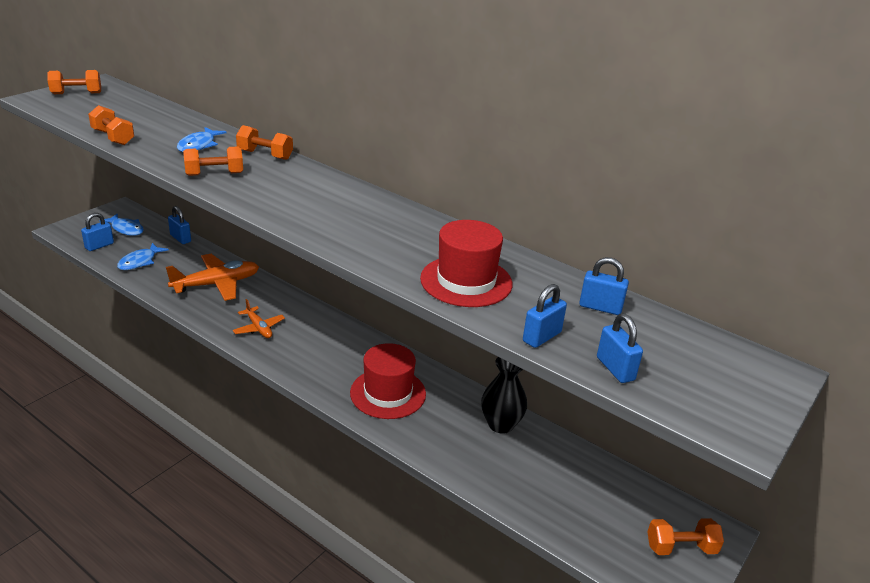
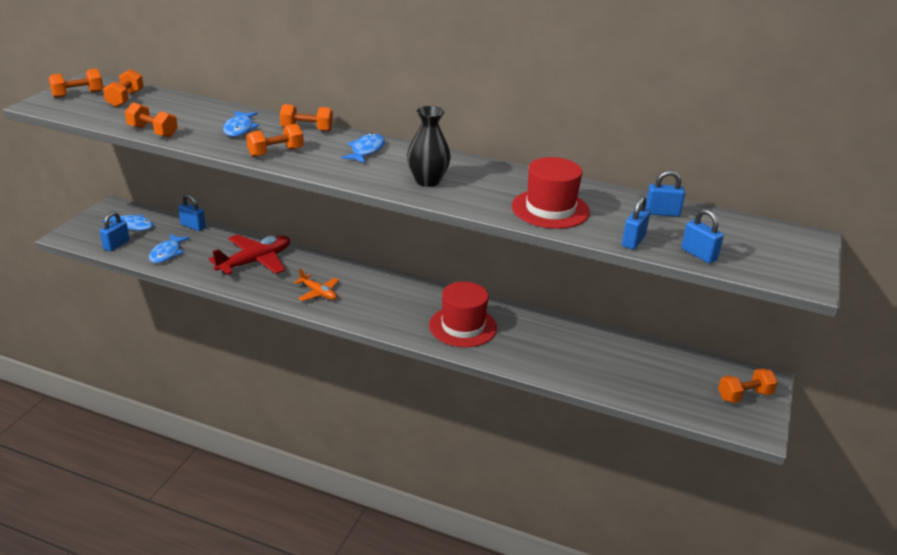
camera: 15 degrees left, 0 degrees up
orange plane [166,254,259,301] -> red plane [209,235,290,275]
black vase [481,357,527,434] -> black vase moved to [407,106,451,187]
none -> orange dumbbell [103,69,144,107]
none -> blue fish [342,133,385,163]

